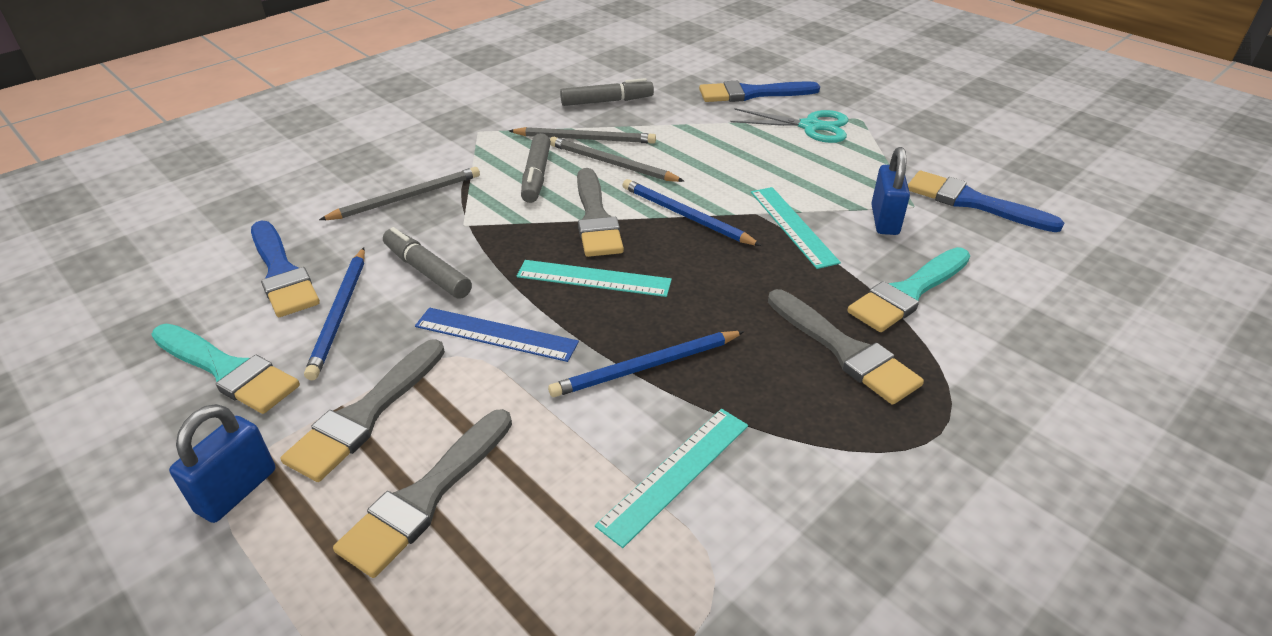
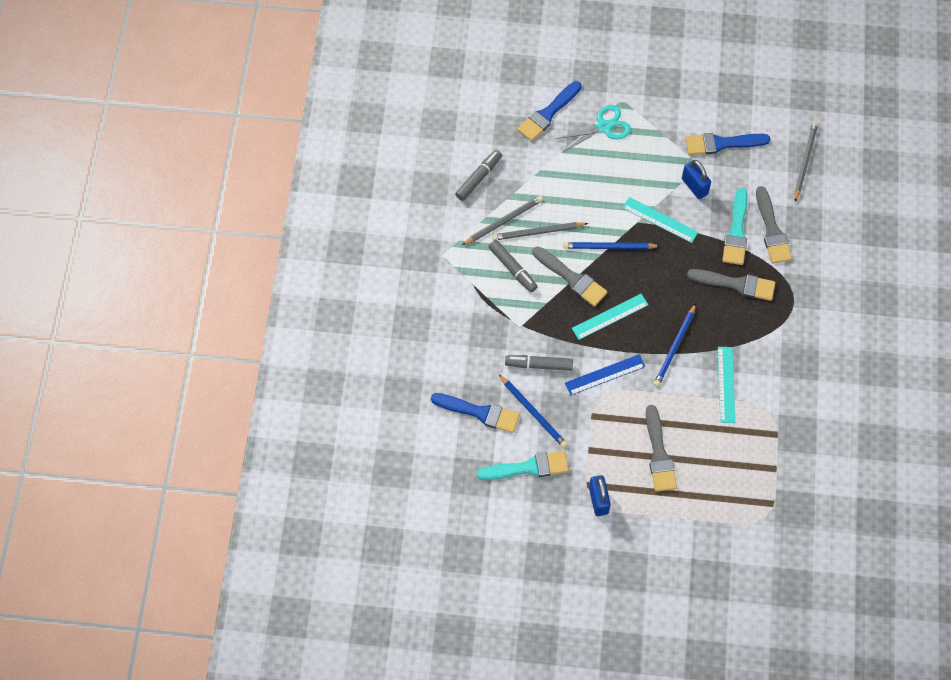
camera: 40 degrees left, 25 degrees up
grey brush [281,339,445,482] -> grey brush moved to [756,186,792,264]
grey pencil [319,167,480,220] -> grey pencil moved to [794,121,818,202]

